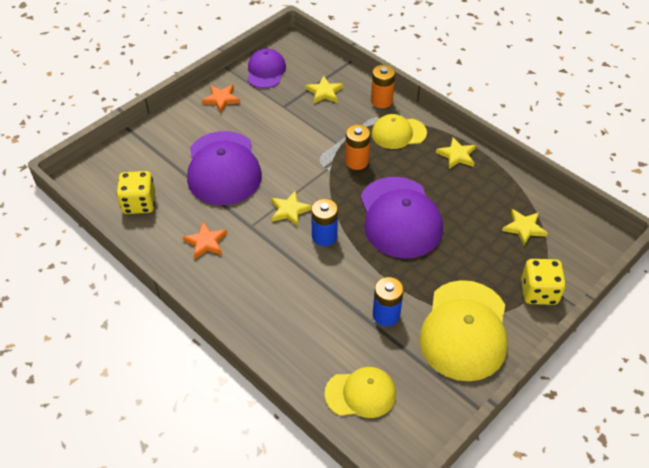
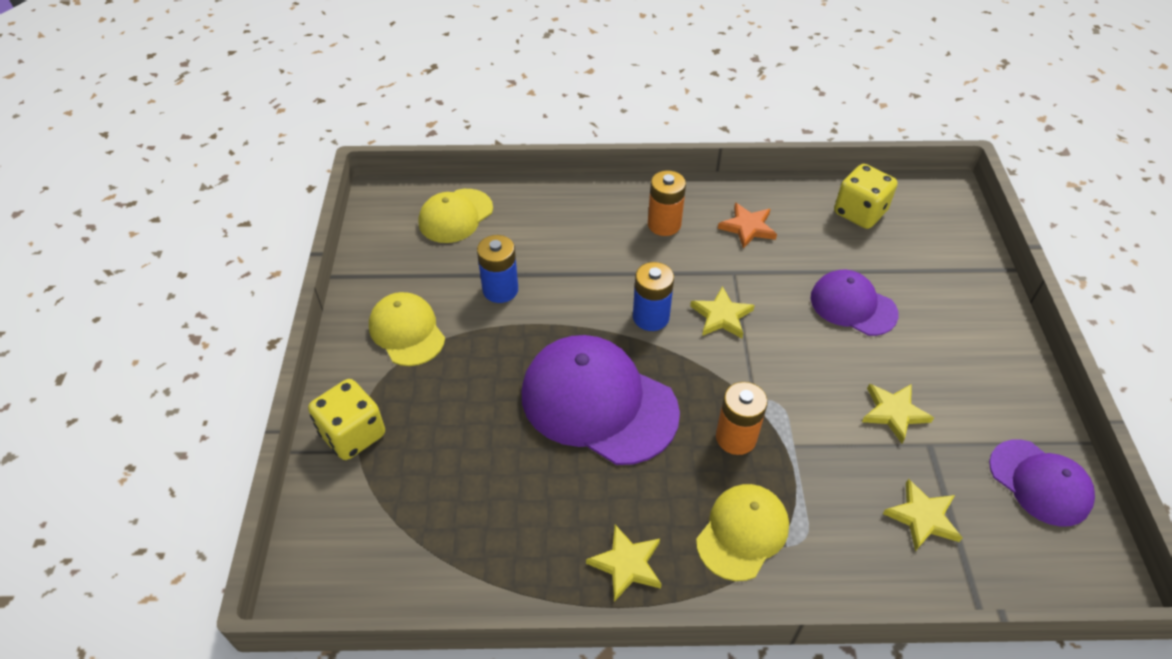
camera: 135 degrees right, 0 degrees up
purple cap [187,131,262,205] -> purple cap [811,270,899,336], size x0.58
orange star [202,85,240,113] -> none
orange battery [371,65,395,108] -> orange battery moved to [648,170,686,236]
yellow cap [419,280,508,381] -> yellow cap [369,292,445,366], size x0.58
yellow star [502,209,548,245] -> yellow star moved to [862,384,934,444]

